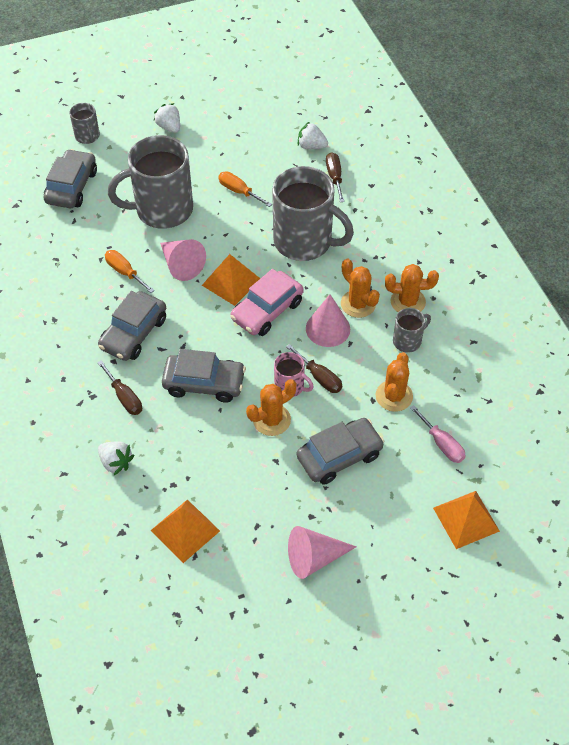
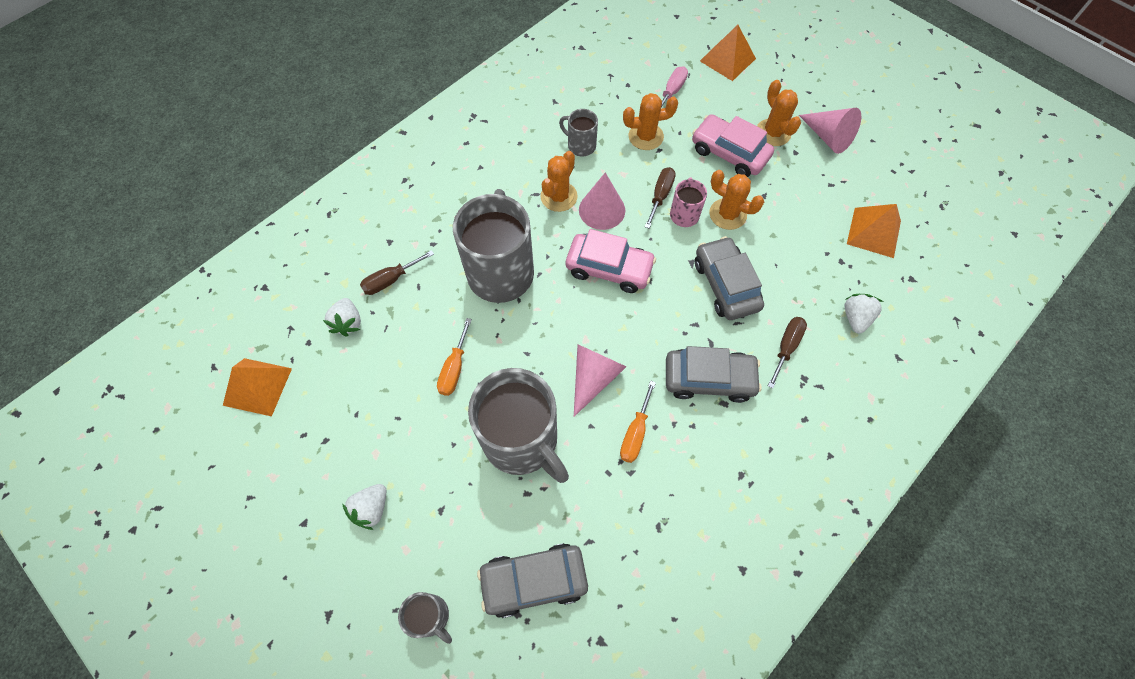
camera: 115 degrees left, 10 degrees up
grey mug [69,103,100,144] -> grey mug turned 90 degrees clockwise [398,592,452,644]
orange pyramid [202,254,260,306] -> orange pyramid moved to [223,358,292,416]
grey car [297,418,384,485] -> pink car [692,114,774,177]
orange cactus [385,264,439,312] -> orange cactus moved to [757,80,801,146]

